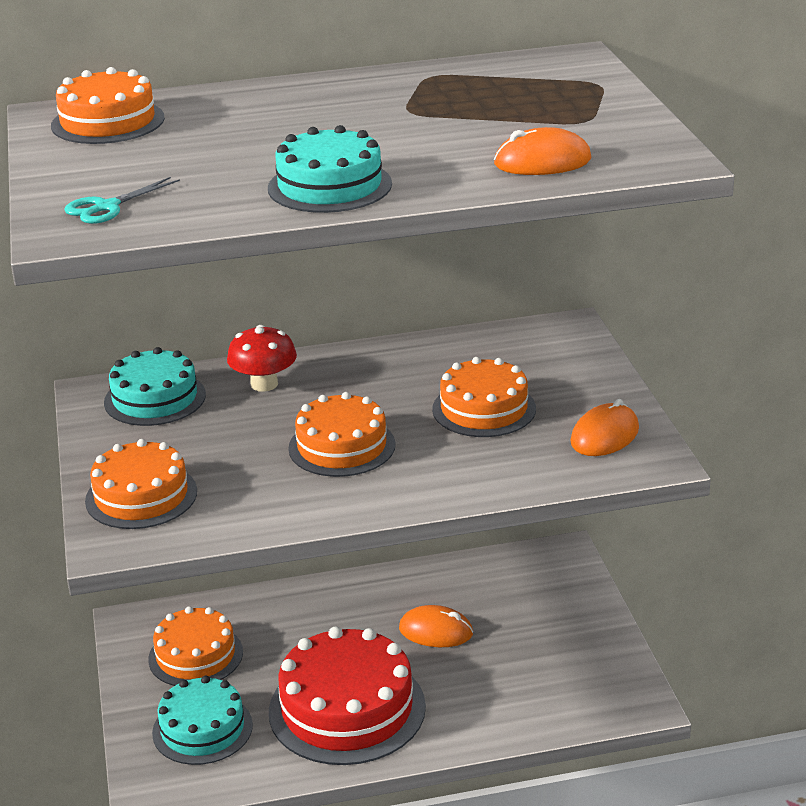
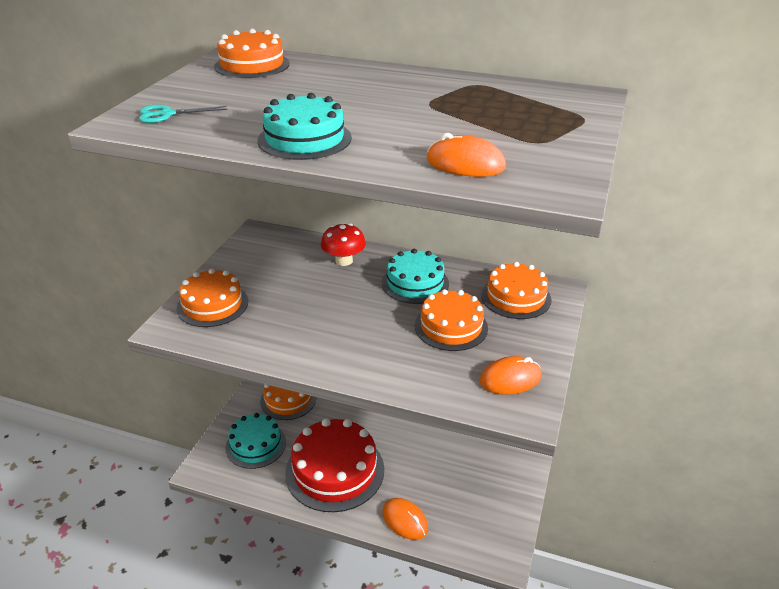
camera: 30 degrees right, 5 degrees up
turquoise cake [104,347,206,426] -> turquoise cake moved to [382,249,449,304]
orange cake [288,392,395,477] -> orange cake moved to [481,262,551,319]
orange mouse [399,605,473,647] -> orange mouse moved to [382,498,428,540]

